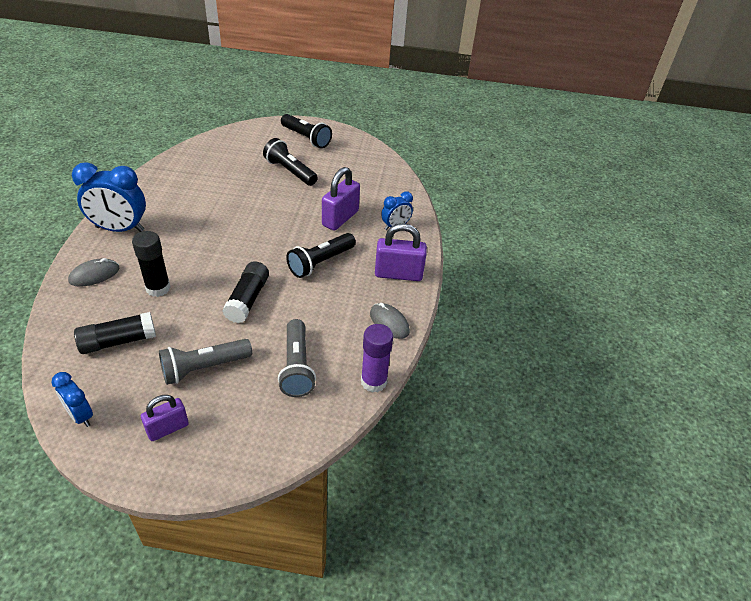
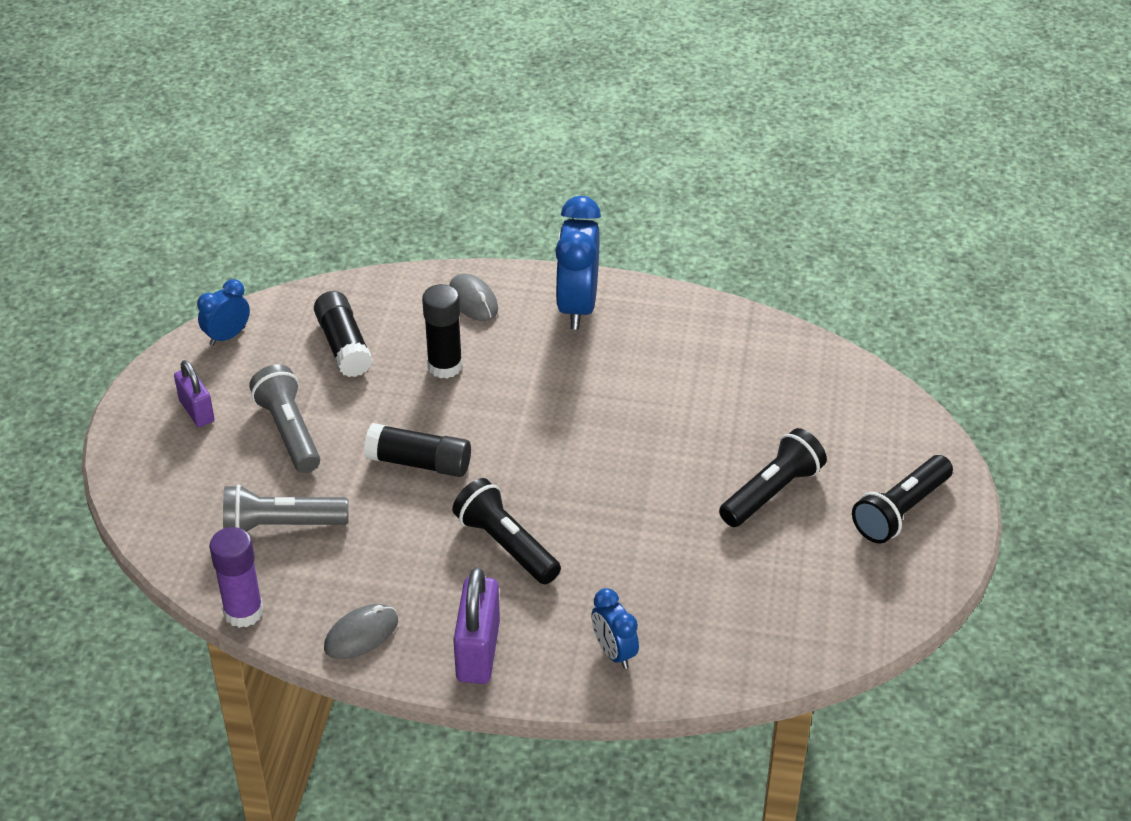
camera: 95 degrees right, 0 degrees up
purple padlock [322,167,360,231] -> none

